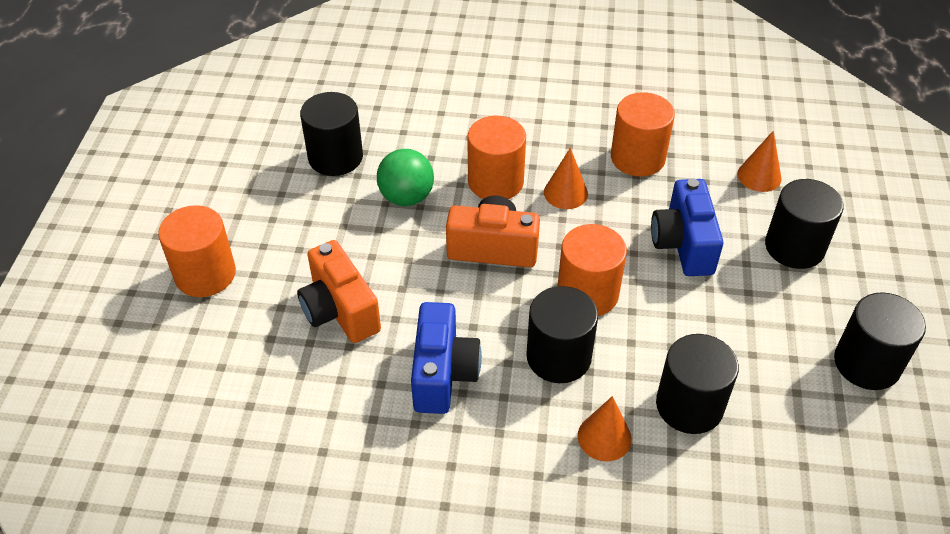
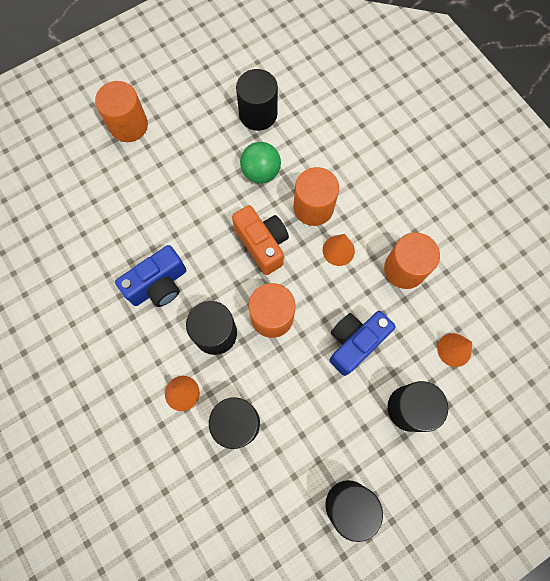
camera: 50 degrees right, 25 degrees up
orange camera [297,240,381,343] -> none

